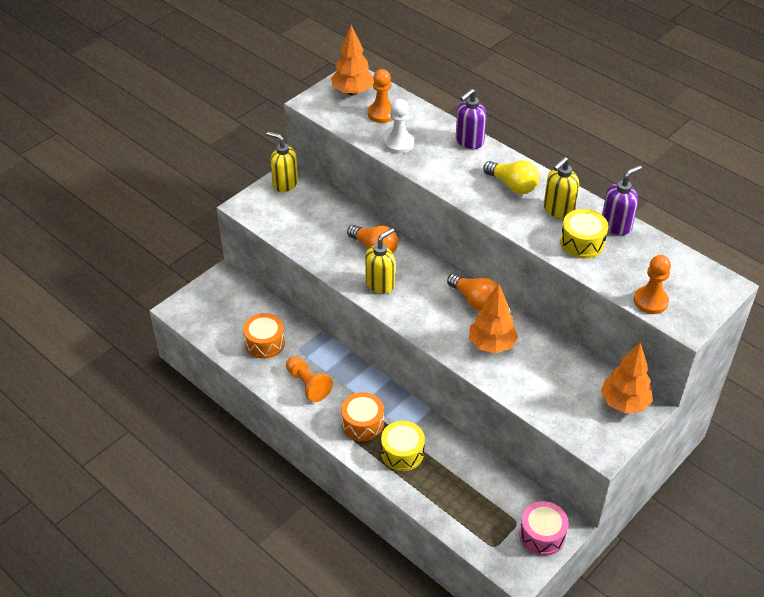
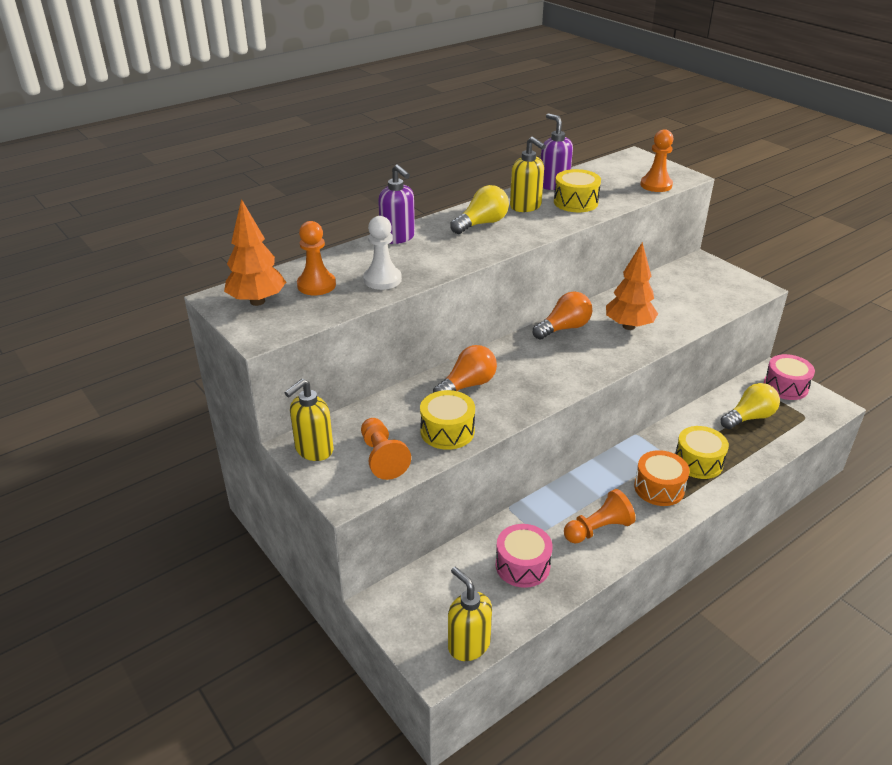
camera: 80 degrees left, 10 degrees down
orange drum [243,313,285,359] -> pink drum [496,524,553,588]
yellow soap dispenser [365,228,395,294] -> yellow soap dispenser moved to [448,567,492,661]
orange tree [601,343,653,413] -> none
none -> orange pawn [361,418,411,480]
none -> yellow drum [420,390,475,450]
none -> yellow light bulb [721,383,780,429]

